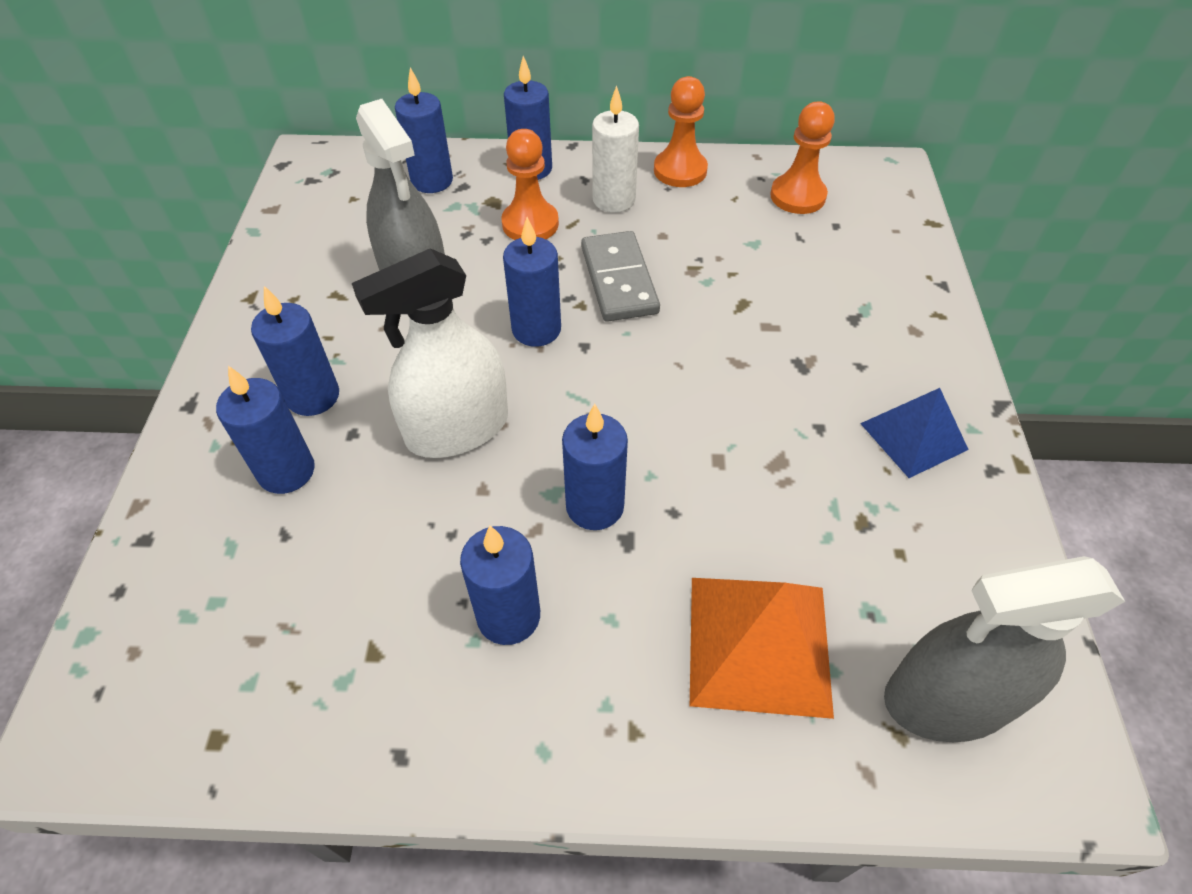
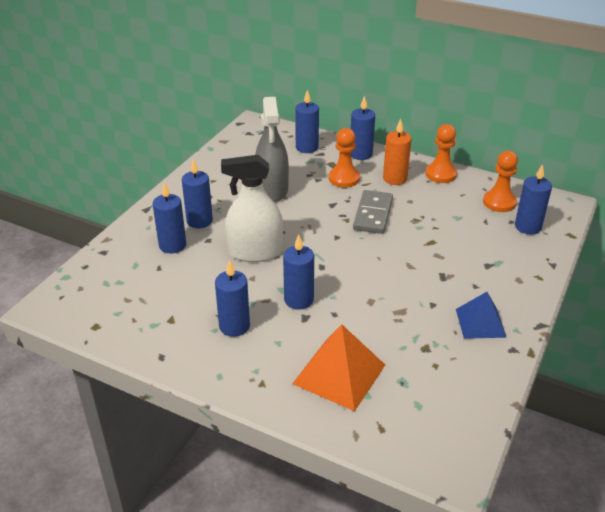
camera: 25 degrees right, 15 degrees down
blue candle [503,217,561,347] -> blue candle moved to [515,164,552,234]
white candle [592,86,639,213] -> orange candle [383,119,411,185]
grey spray bottle [884,556,1125,742] -> none

